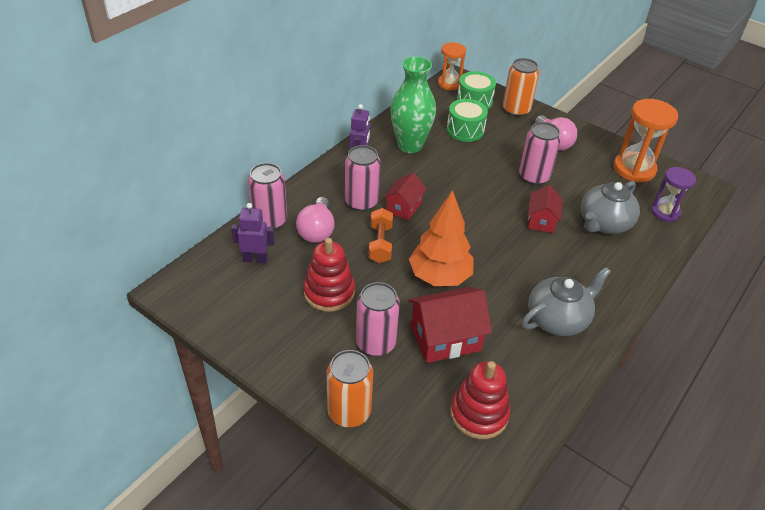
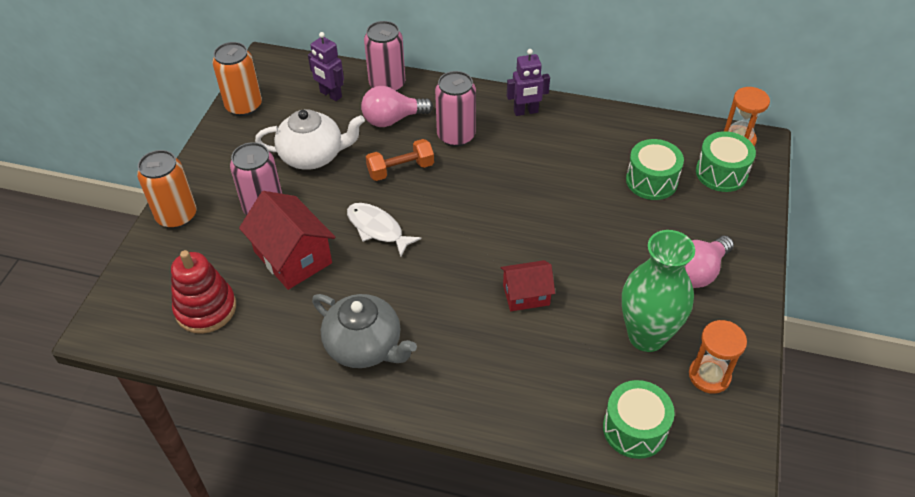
camera: 70 degrees right, 5 degrees up
purple robot [231,203,275,263] -> purple robot turned 150 degrees clockwise [308,32,344,101]
red stacking toy [303,238,355,312] -> white teapot [255,109,365,170]
red house [383,173,427,220] -> none
green vase [391,57,436,153] -> green vase moved to [622,230,695,352]
orange tree [409,190,474,286] -> white fish [347,203,422,257]
orange can [503,58,539,117] -> orange can moved to [212,42,262,116]
pink can [519,122,561,185] -> none
grey teapot [581,181,640,234] -> none
orange hourglass [614,99,678,182] -> orange hourglass [689,320,747,394], size x0.64
purple hourglass [651,167,696,222] -> green drum [603,380,675,459]

